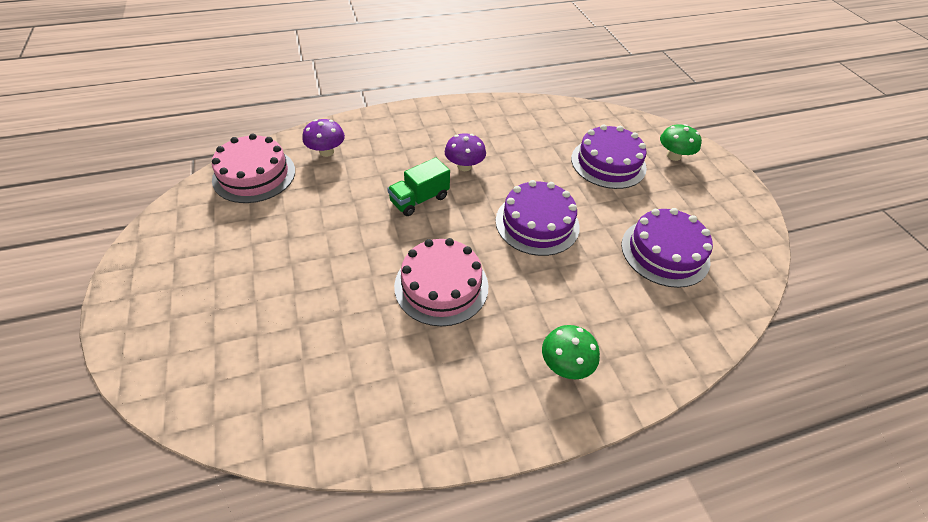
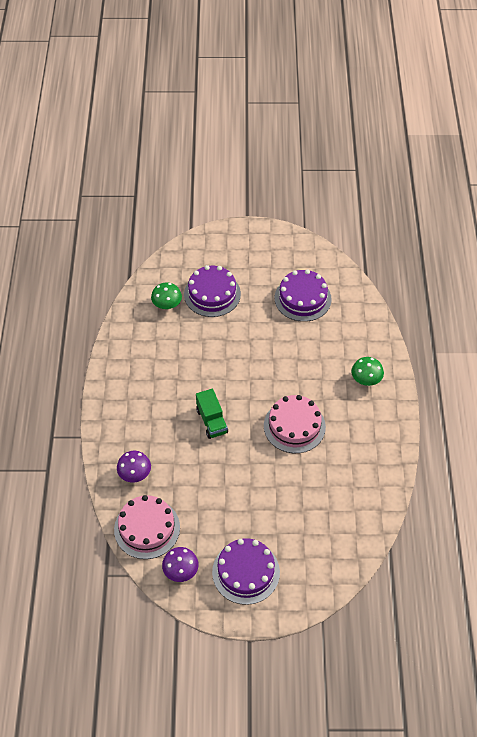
camera: 70 degrees left, 5 degrees up
purple mushroom [445,133,486,171] -> purple mushroom moved to [162,547,199,582]
purple cake [496,180,580,256] -> purple cake moved to [212,538,280,605]
green mushroom [660,124,702,161] -> green mushroom moved to [151,283,182,310]

